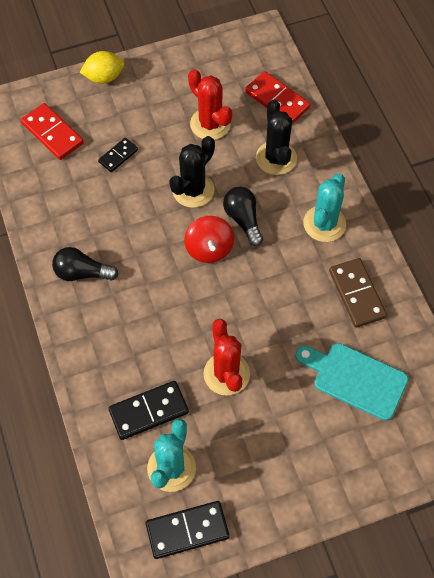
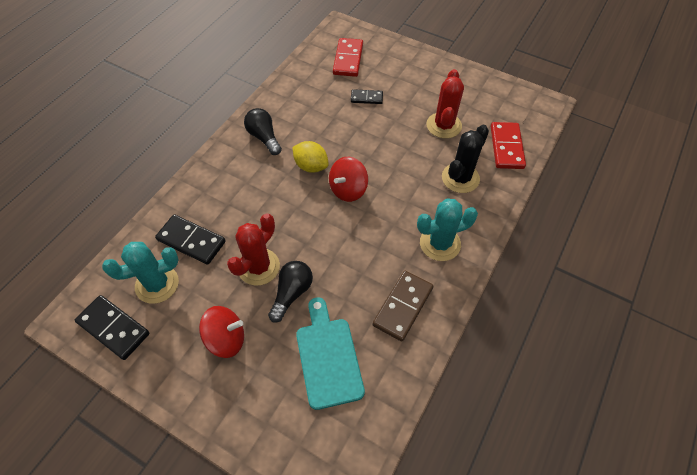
camera: 50 degrees right, 5 degrees down
yellow lemon [79,51,124,84] -> yellow lemon moved to [292,141,329,173]
black cactus [169,136,215,208] -> none
black light bulb [223,187,263,246] -> black light bulb moved to [268,261,313,323]
none -> red spinning top [199,306,244,358]

